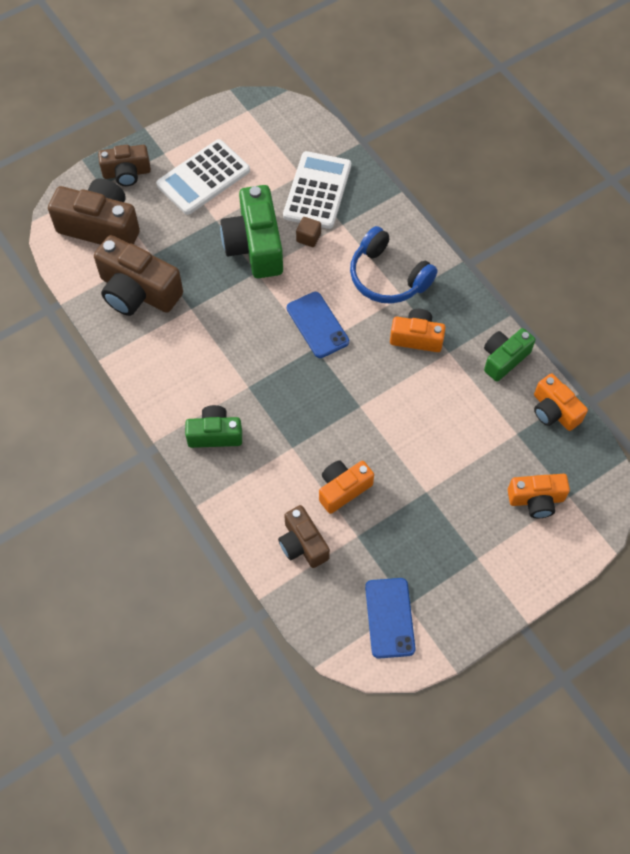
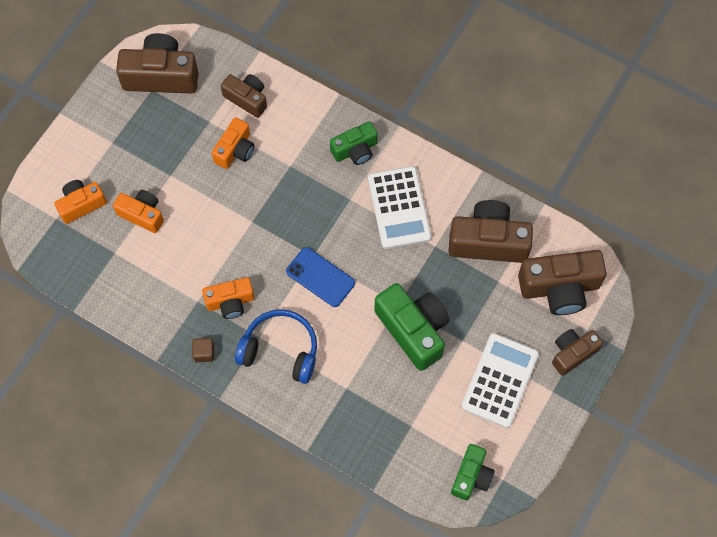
camera: 155 degrees right, 5 degrees up
white calculator [283,151,351,229] -> white calculator moved to [368,166,431,249]
brown cube [296,217,321,247] -> brown cube moved to [192,338,214,362]
blue phone [365,578,416,659] -> brown camera [116,33,199,94]
green camera [484,328,535,382] -> green camera moved to [451,444,494,500]
orange camera [534,373,588,431] -> orange camera moved to [113,190,164,233]

